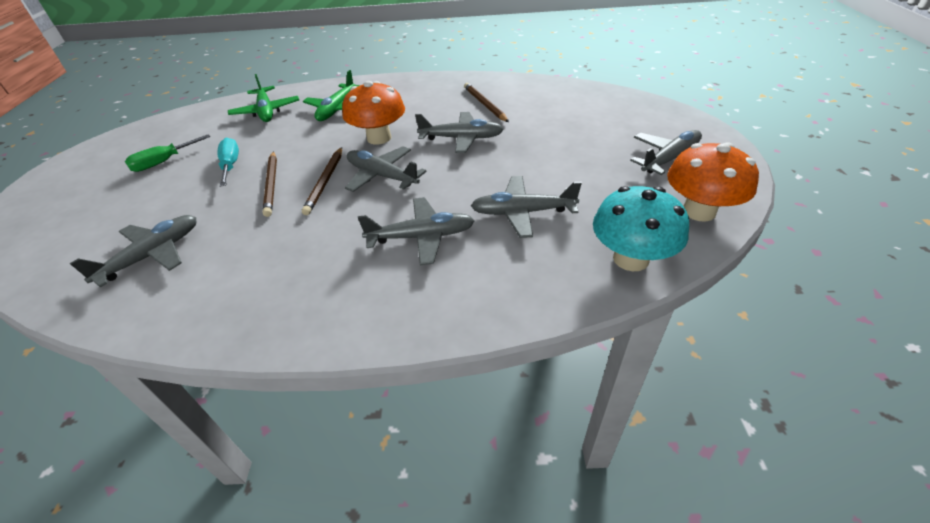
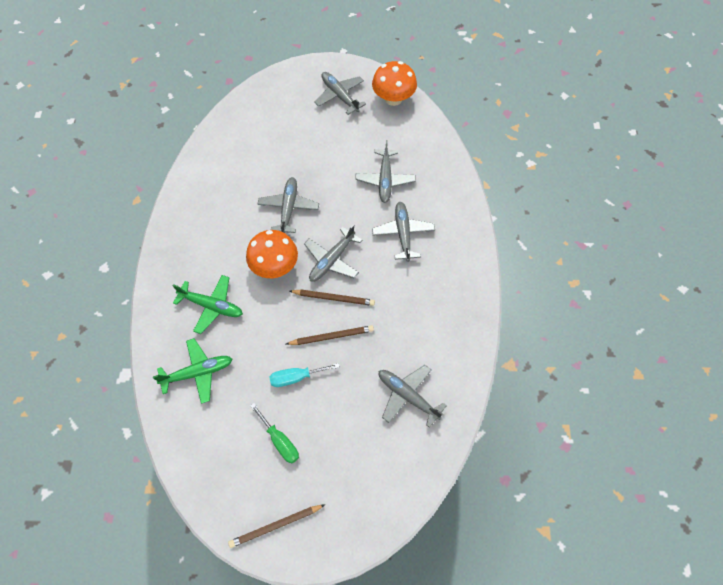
camera: 90 degrees left, 20 degrees up
brown pencil [464,83,509,122] -> brown pencil moved to [228,504,325,548]
turquoise mushroom [593,186,689,271] -> none

